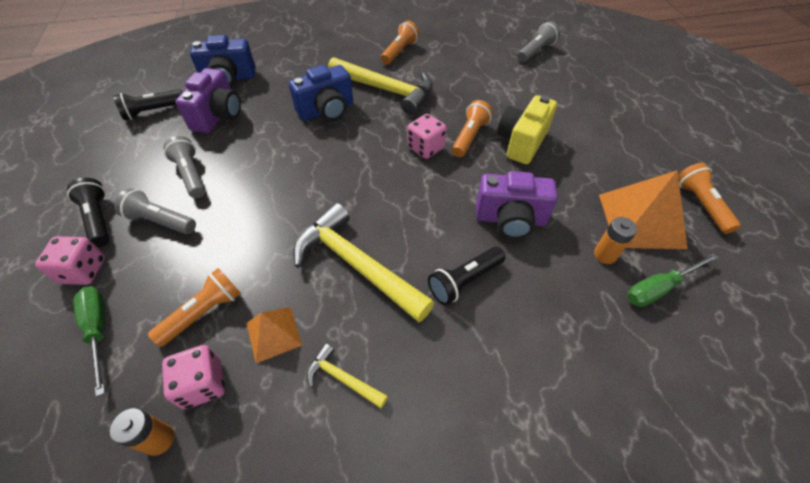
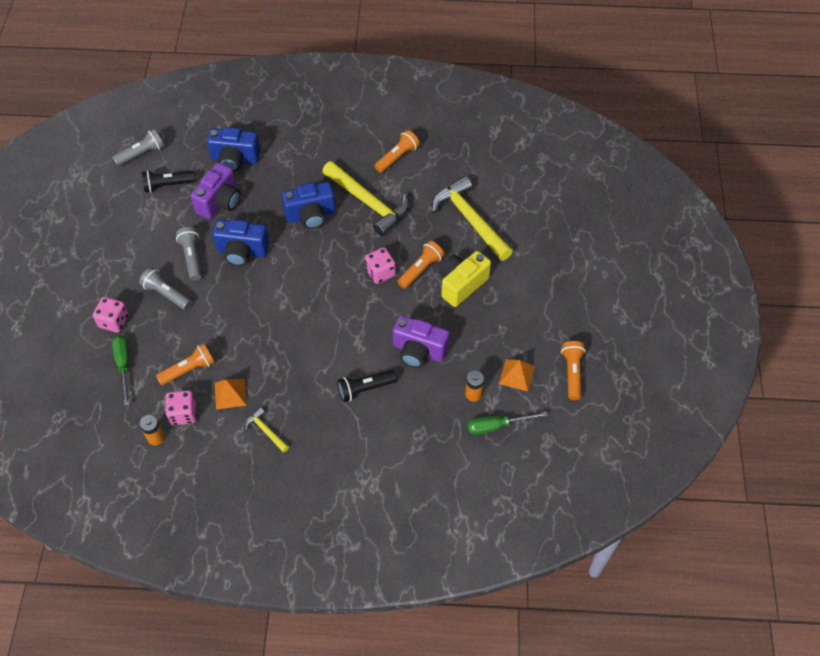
camera: 15 degrees right, 5 degrees up
black flashlight [67,178,109,247] -> none
yellow hammer [293,203,434,322] -> yellow hammer moved to [432,176,513,261]
grey flashlight [518,21,560,62] -> grey flashlight moved to [112,129,164,166]
orange pyramid [599,170,688,249] -> orange pyramid [499,359,535,391], size x0.56
none -> blue camera [213,220,269,266]

